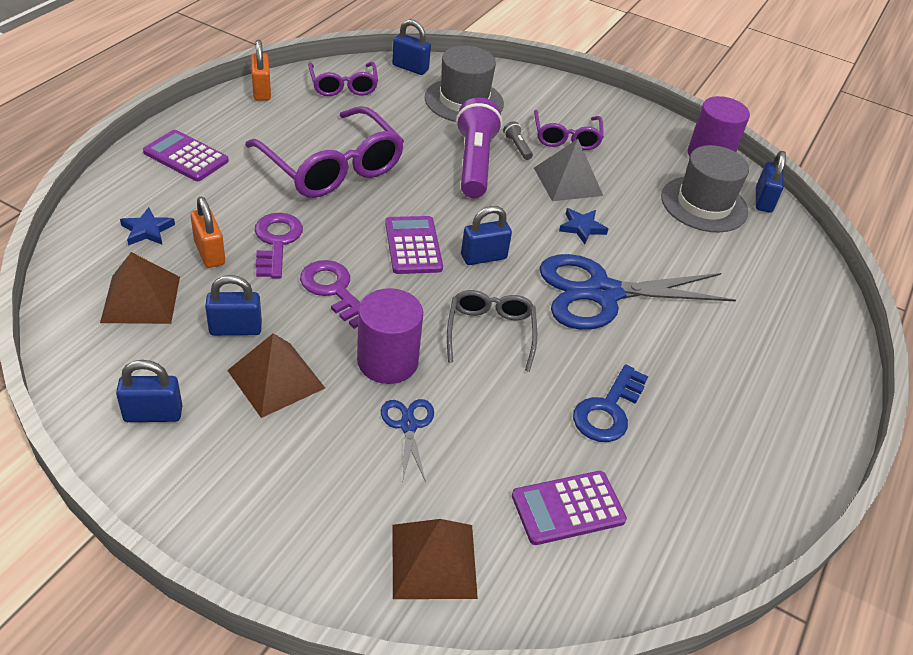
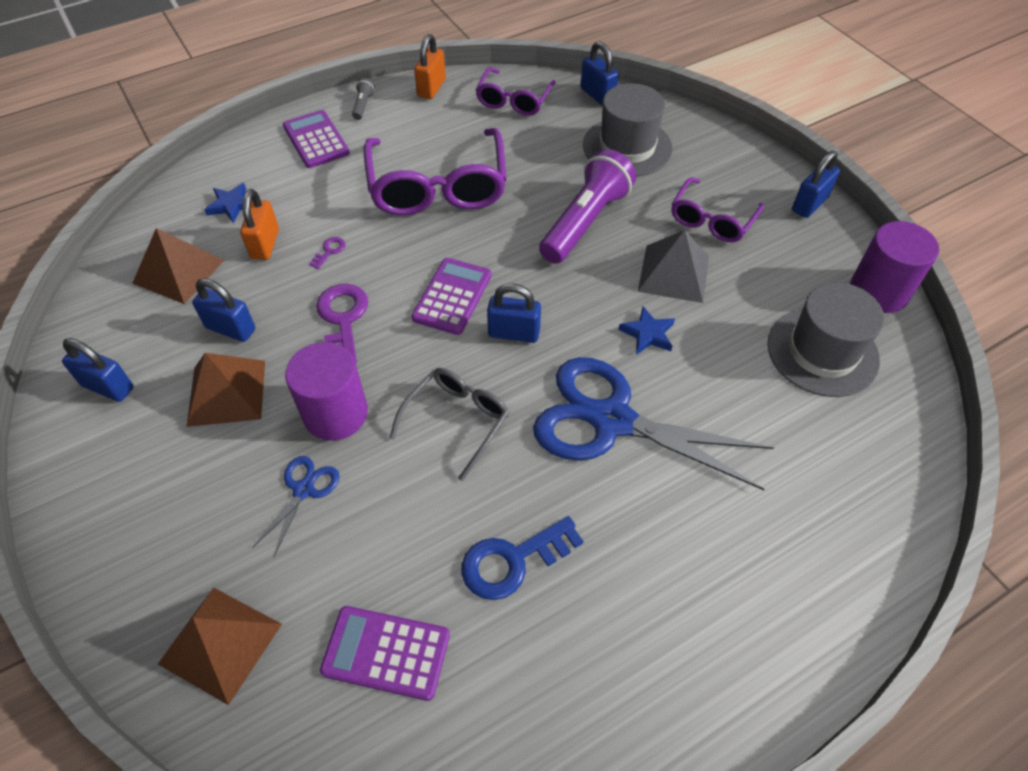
camera: 35 degrees right, 10 degrees up
purple key [255,213,303,278] -> purple key [309,237,346,269], size x0.47
grey flashlight [503,121,533,160] -> grey flashlight moved to [352,78,375,120]
blue padlock [756,151,786,213] -> blue padlock moved to [792,151,840,218]

